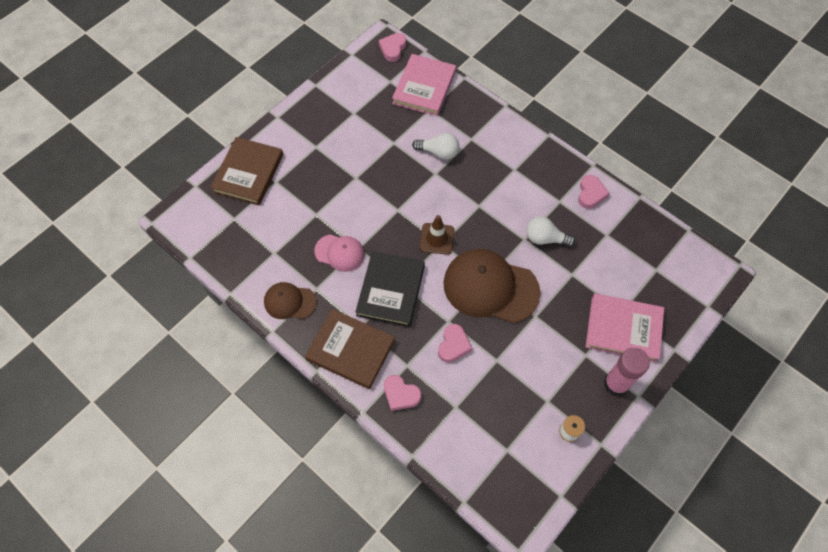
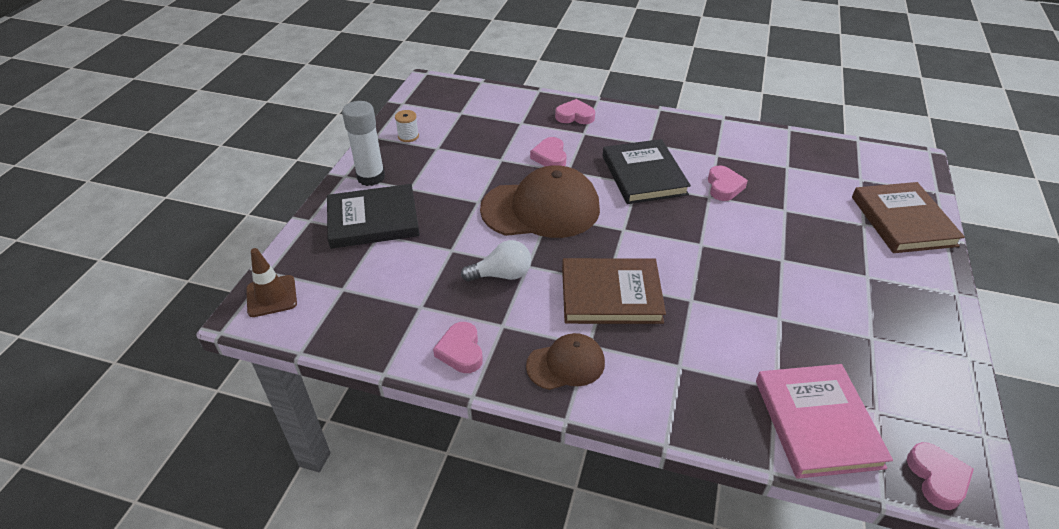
camera: 155 degrees right, 20 degrees down
brown cap [264,282,317,319] -> brown cap moved to [526,333,605,390]
brown book [305,309,395,389] -> brown book moved to [562,258,666,324]
pink cap [314,235,365,272] -> pink heart [708,166,748,201]
white light bulb [412,133,459,160] -> none
brown traffic cone [420,215,454,255] -> brown traffic cone moved to [246,248,297,317]
pink book [585,293,664,362] -> black book [327,184,420,249]
pink glue stick [604,348,650,396] -> white glue stick [342,101,385,186]

